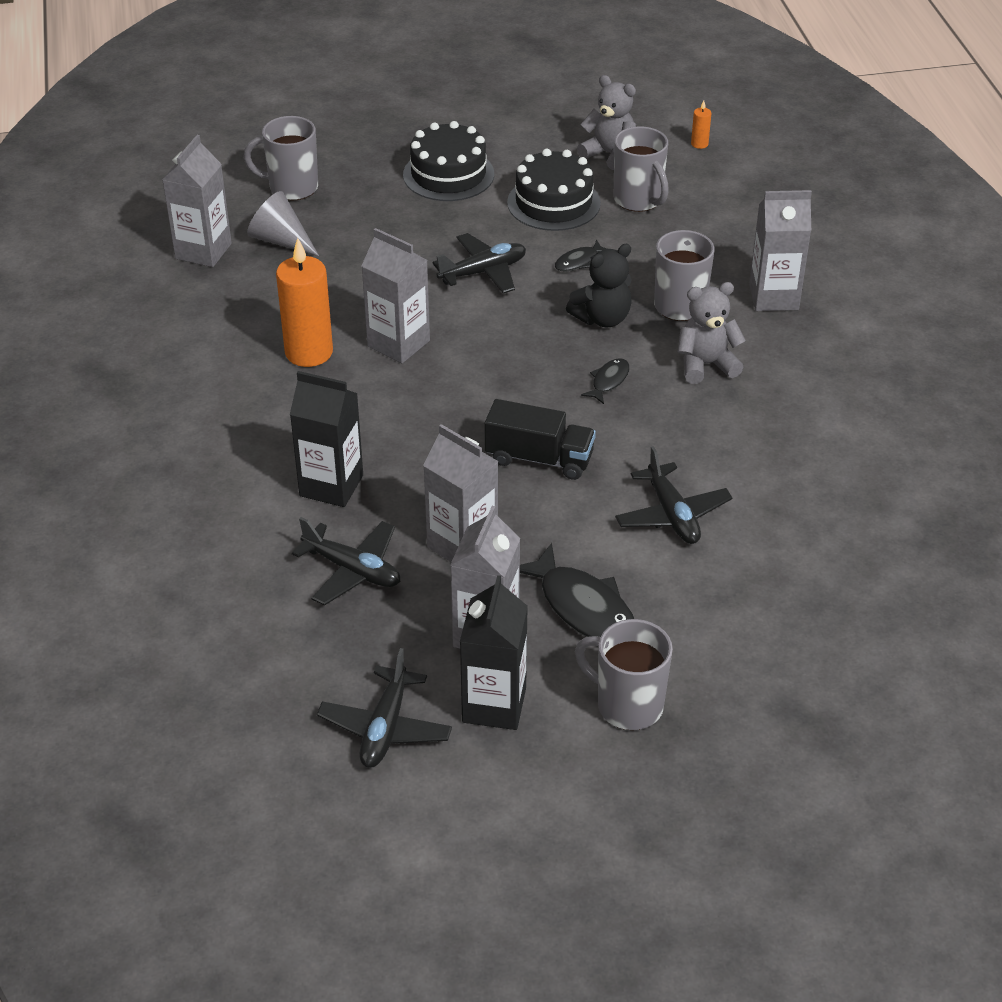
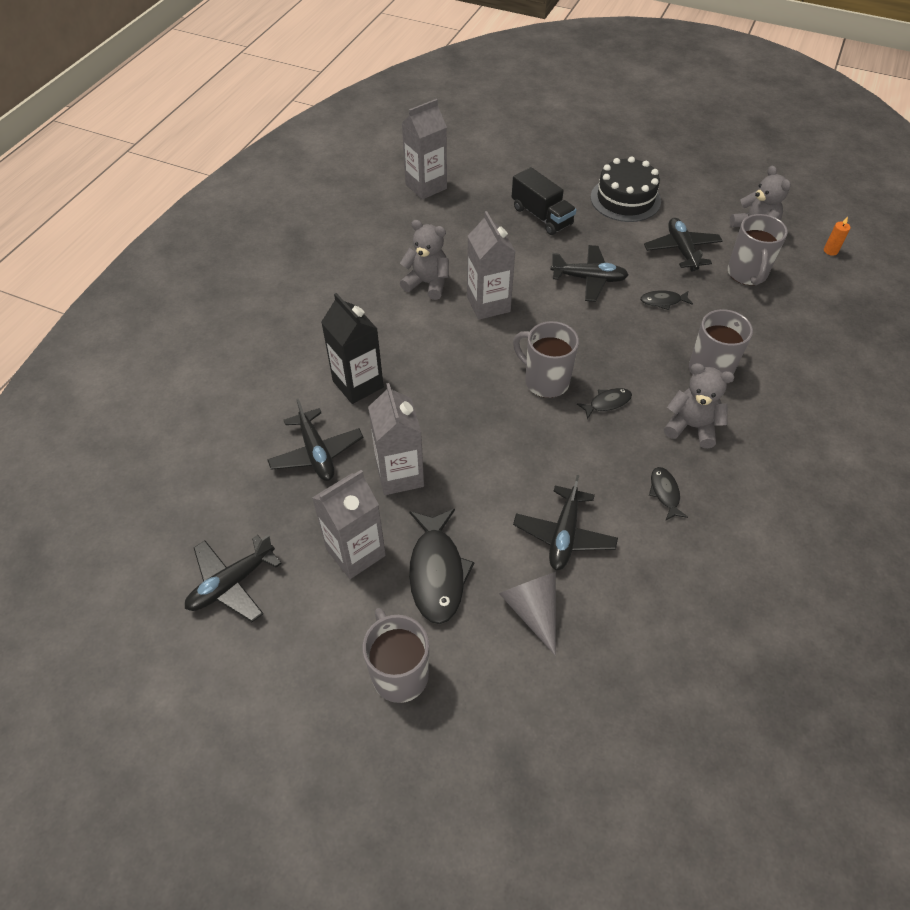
camera: 35 degrees right, 10 degrees up
grey mug [244,116,318,200] -> grey mug moved to [513,321,579,398]
grey cone [247,191,319,256] -> grey cone moved to [499,572,556,656]
orange candle [276,238,333,367] -> grey teddy bear [400,220,449,300]
black carton [460,575,528,730] -> none
black truck [485,399,596,480] -> black truck moved to [512,167,576,235]
black cake [507,149,601,231] -> black plane [644,218,723,272]
black teddy bear [566,244,632,327] -> none
grey carton [749,190,812,311] -> none
none -> black fish [649,467,688,521]

